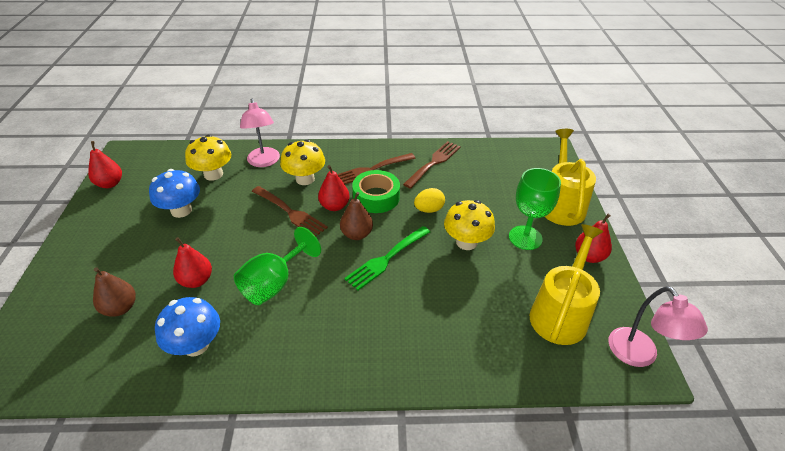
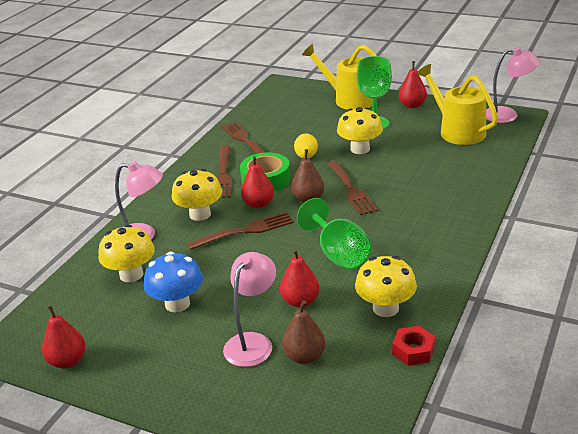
camera: 60 degrees left, 10 degrees down
blue mushroom [155,297,220,357] -> yellow mushroom [355,256,417,317]
green fork [344,226,430,290] -> brown fork [326,161,378,215]
none -> pink lamp [223,252,276,367]
none -> red nut [392,326,435,366]

